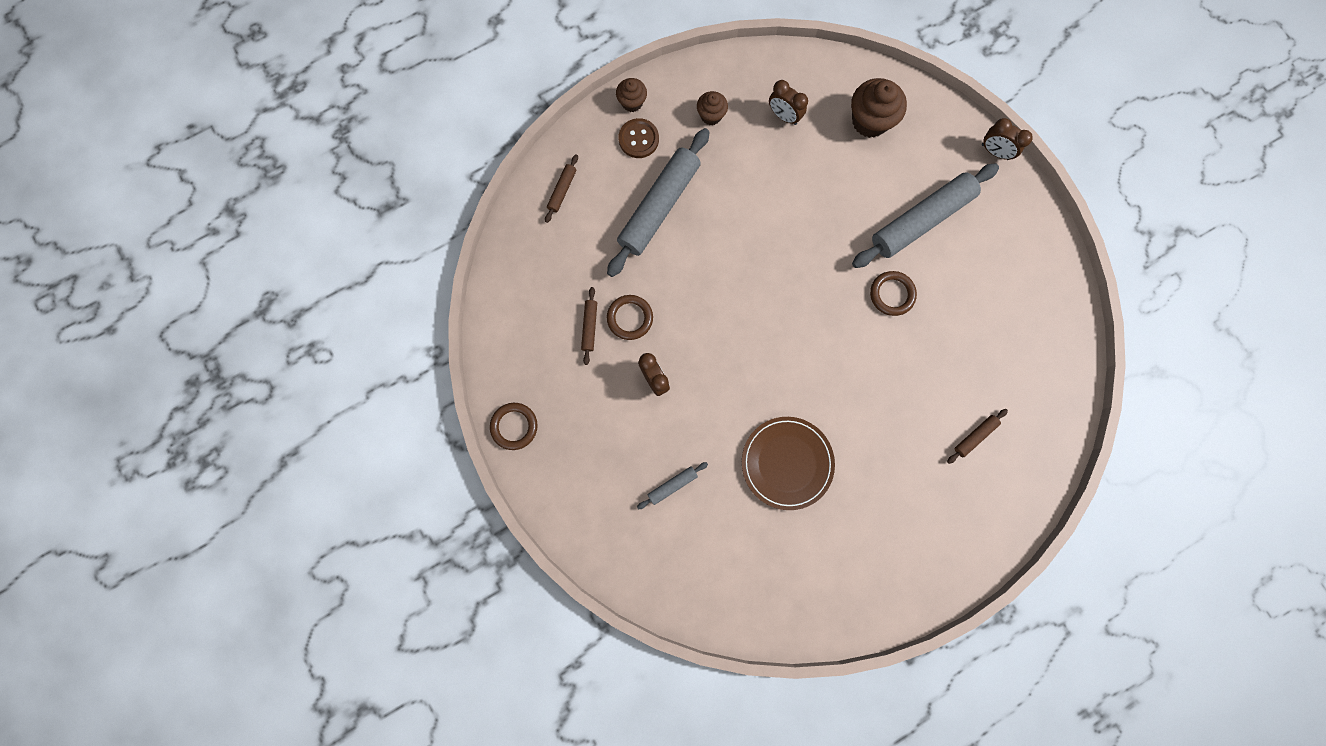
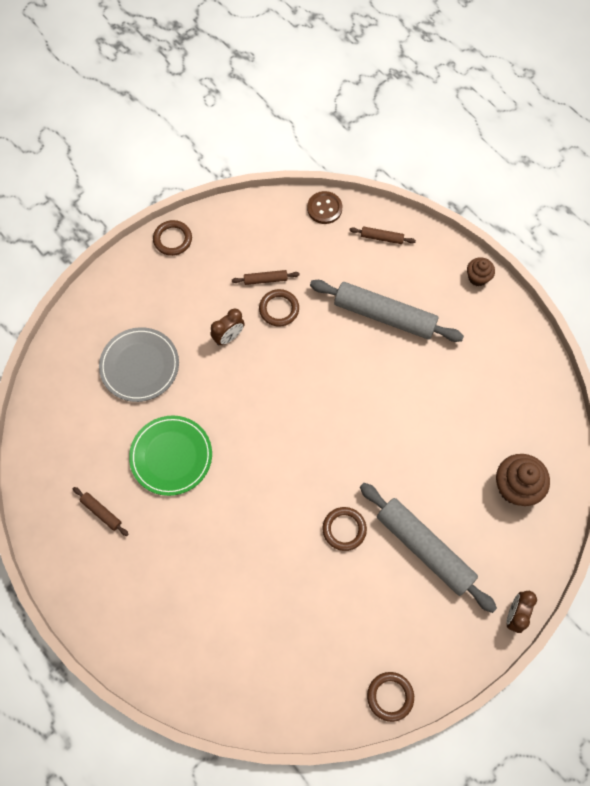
camera: 80 degrees right, 10 degrees down
brown button [618,118,659,158] -> brown button moved to [307,191,342,224]
grey rolling pin [637,462,708,510] -> grey plate [99,327,179,402]
brown cupcake [697,91,728,125] -> none
brown plate [742,417,835,510] -> green plate [129,416,212,496]
brown clock [769,80,808,125] -> none
brown rolling pin [947,409,1008,464] -> brown rolling pin moved to [73,487,129,536]
none -> brown ring [367,672,414,722]

